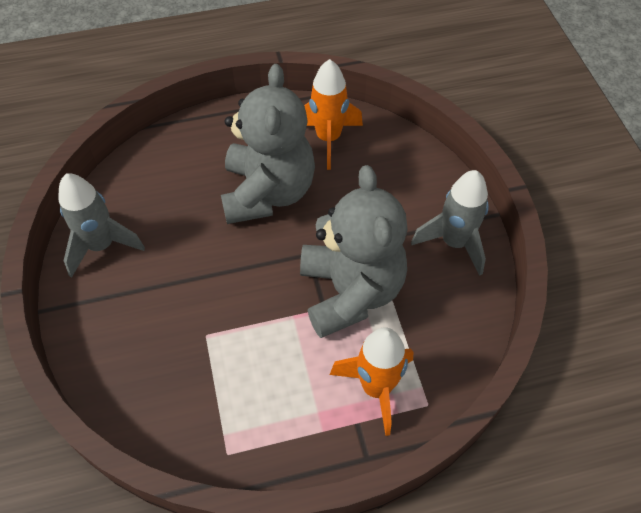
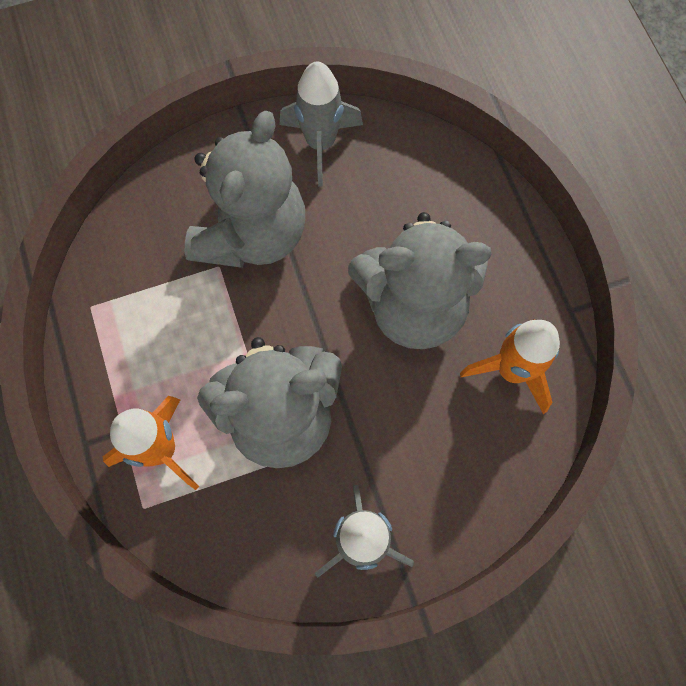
camera: 85 degrees right, 15 degrees up
none -> grey teddy bear [185,111,305,268]

